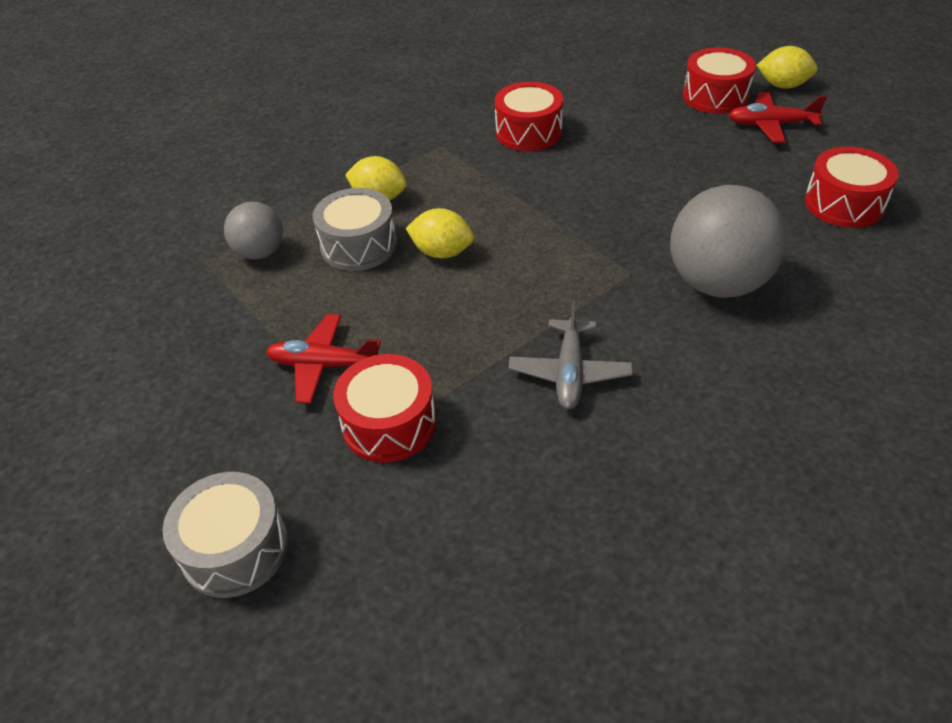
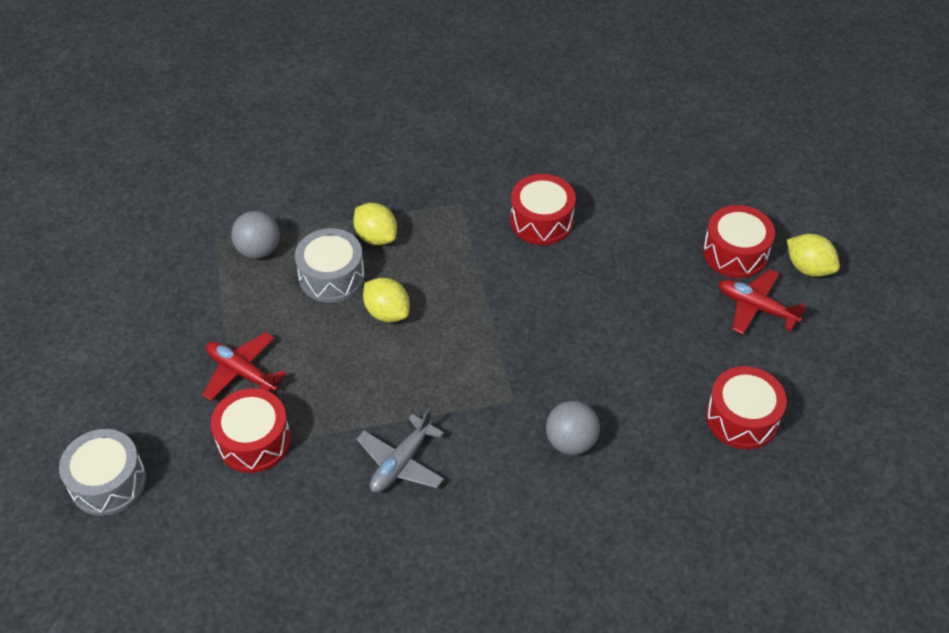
camera: 25 degrees right, 5 degrees up
grey ball [670,185,787,298] -> grey ball [546,401,600,455], size x0.57

